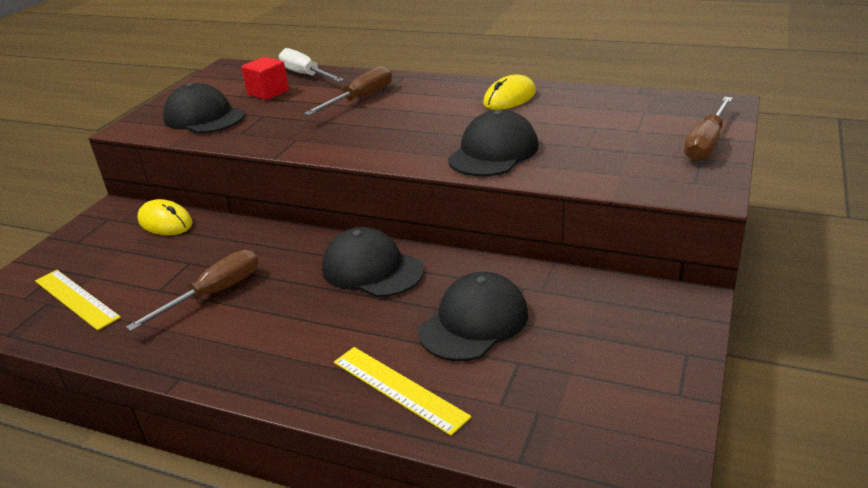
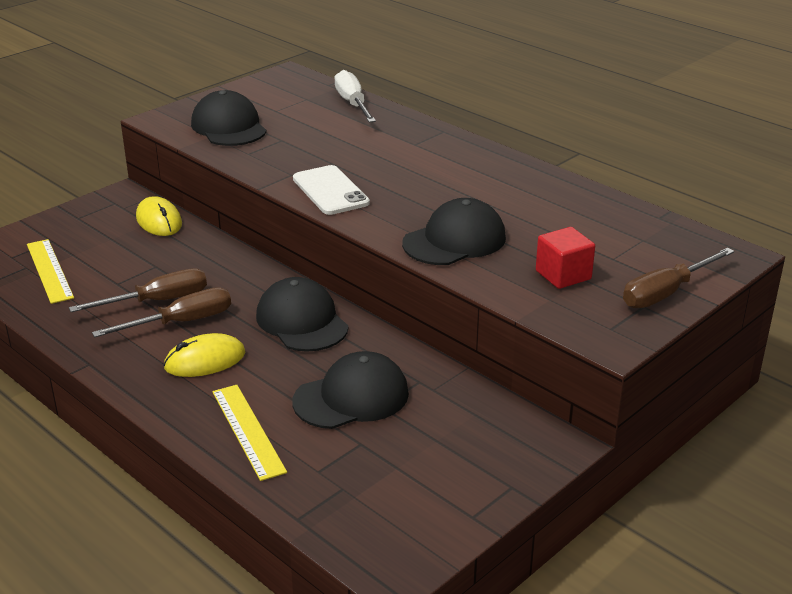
camera: 20 degrees right, 0 degrees up
red cube [241,57,289,100] -> red cube moved to [536,227,595,289]
brown screwdriver [304,66,392,116] -> brown screwdriver moved to [92,287,231,338]
yellow mouse [483,75,536,110] -> yellow mouse moved to [163,333,245,377]
none -> white phone [293,165,370,215]

